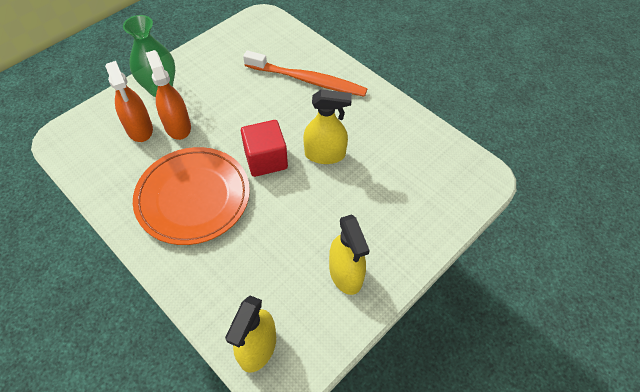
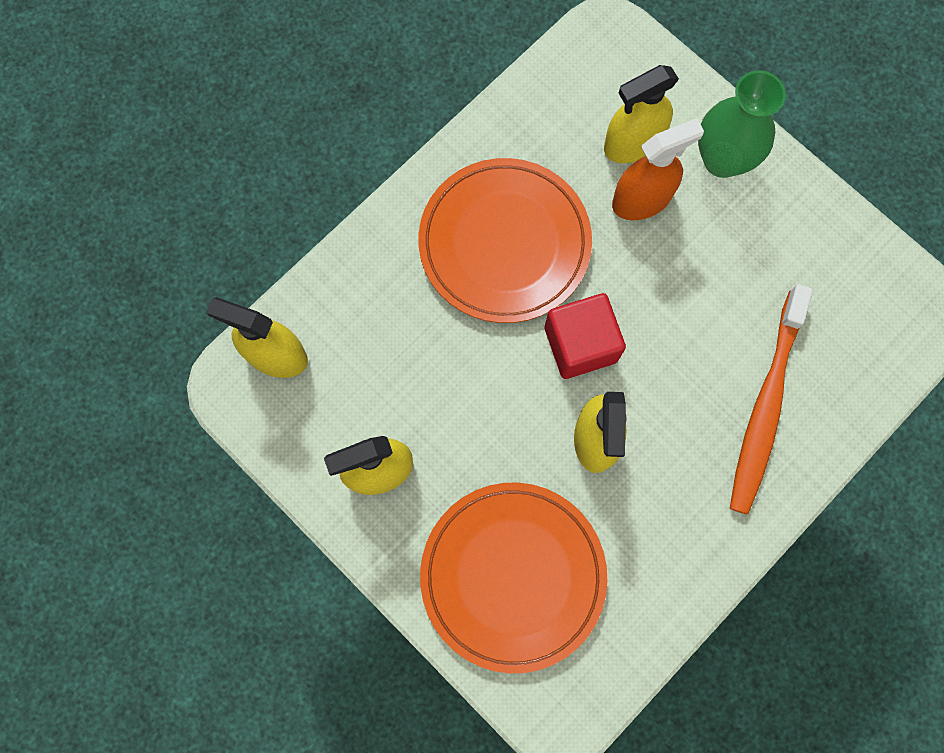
camera: 90 degrees right, 20 degrees up
orange spray bottle [105,61,153,142] -> yellow spray bottle [604,65,679,163]
none -> orange plate [420,483,608,673]

